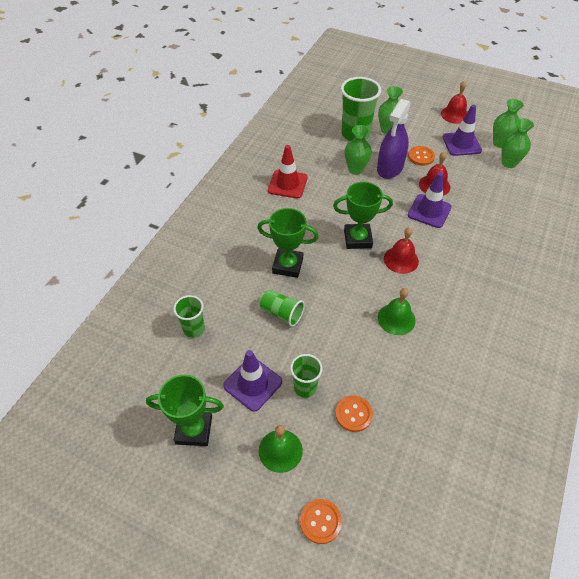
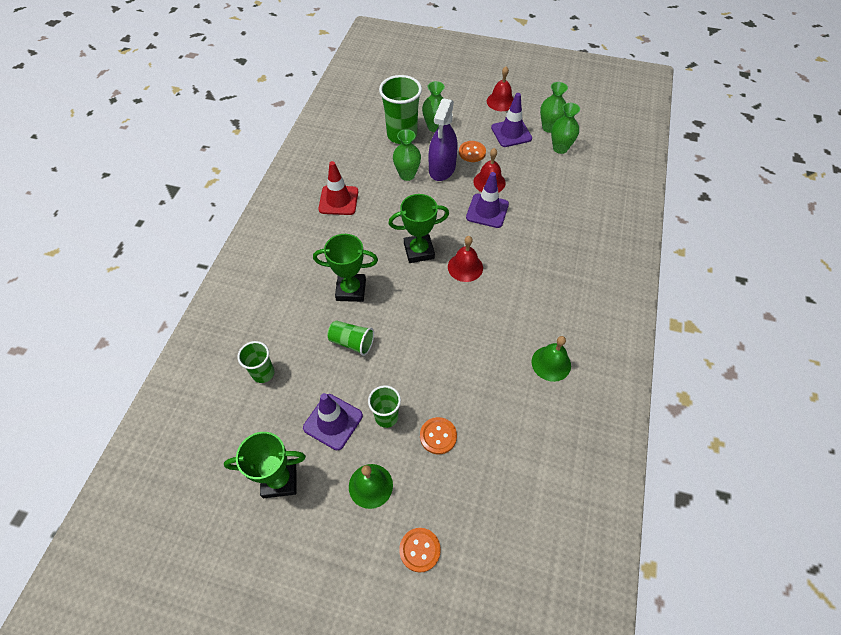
camera: 10 degrees left, 5 degrees up
green bell [378,288,416,335] -> green bell moved to [532,336,571,382]

